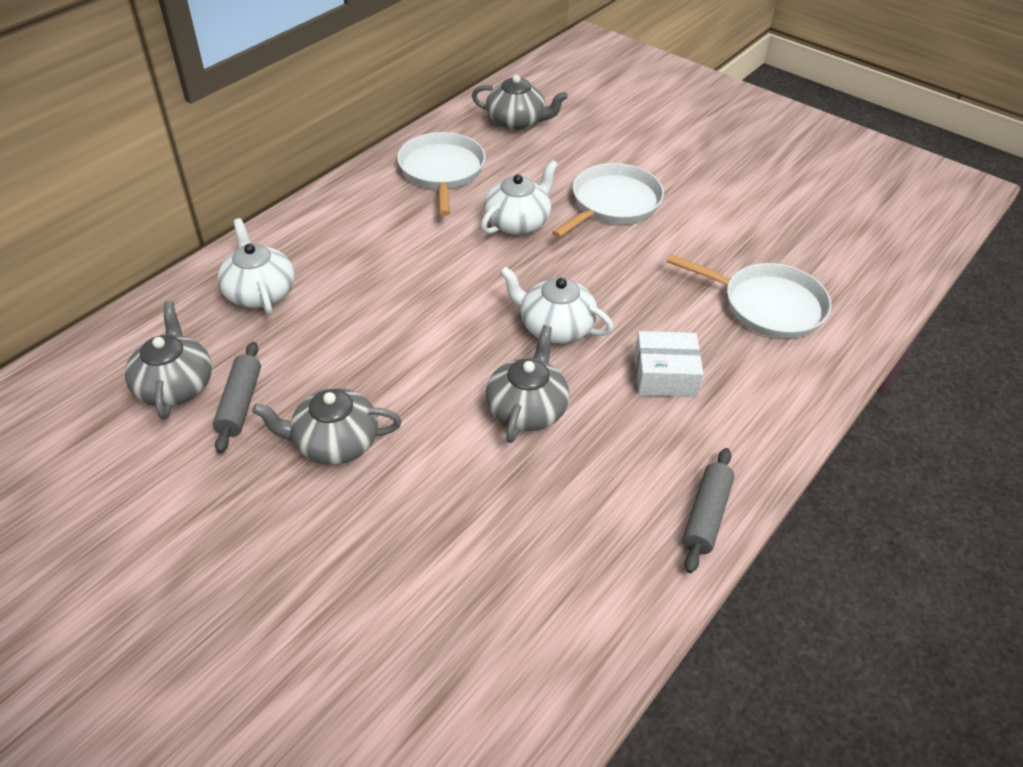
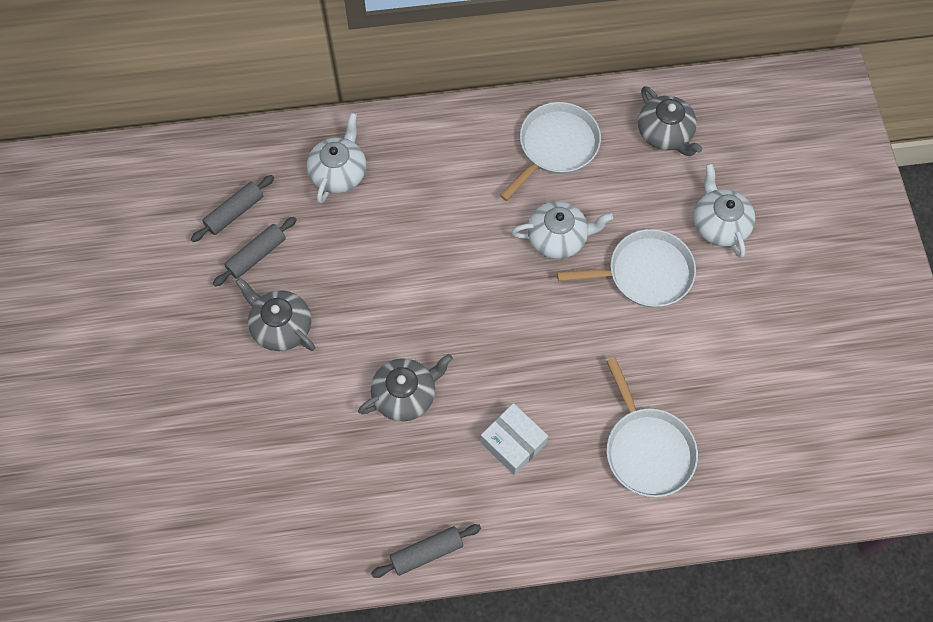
camera: 45 degrees right, 20 degrees up
grey teapot [125,301,212,419] -> grey rolling pin [191,175,274,242]
white teapot [500,266,614,343] -> white teapot moved to [694,164,755,258]

